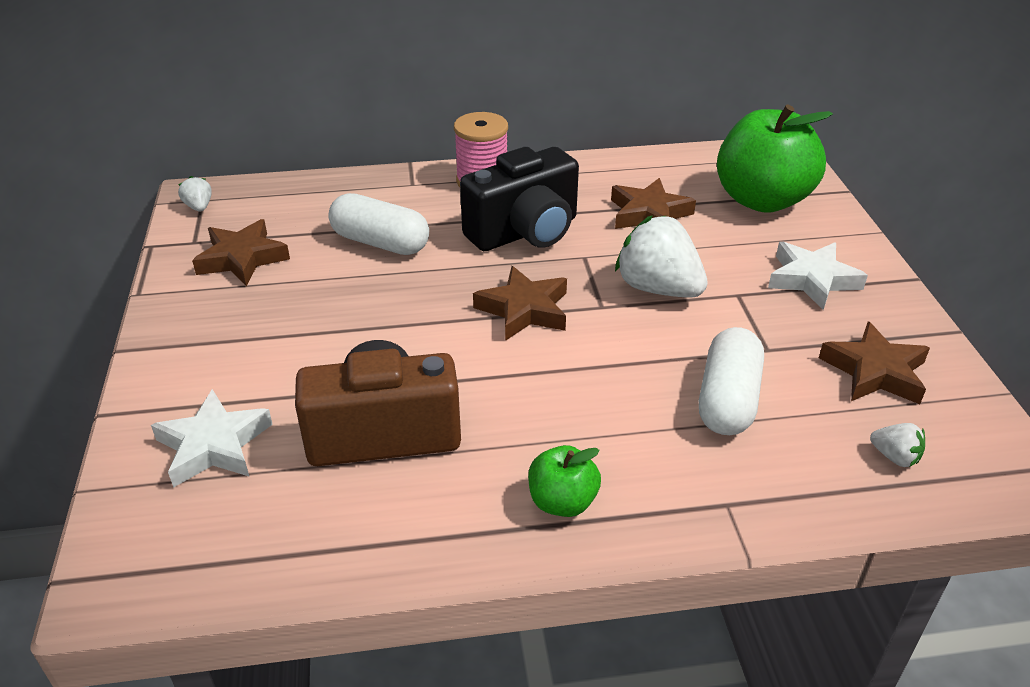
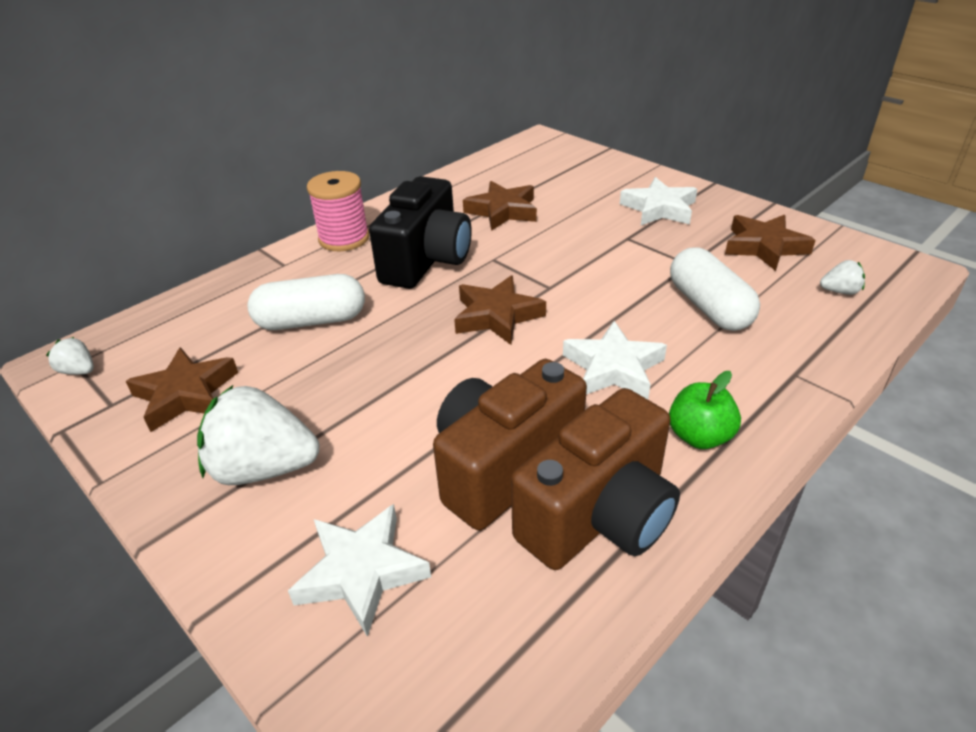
camera: 35 degrees left, 0 degrees up
white strawberry [615,215,708,298] -> white strawberry moved to [197,385,319,485]
green apple [717,104,833,213] -> none
none -> brown camera [511,388,680,570]
none -> white star [563,321,667,399]

